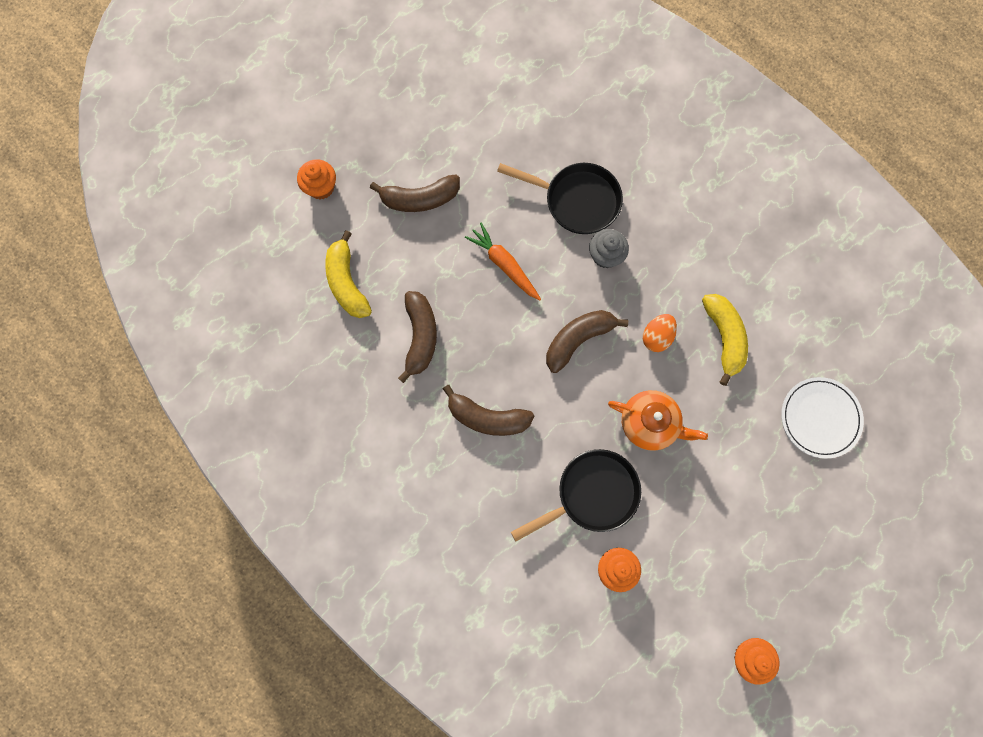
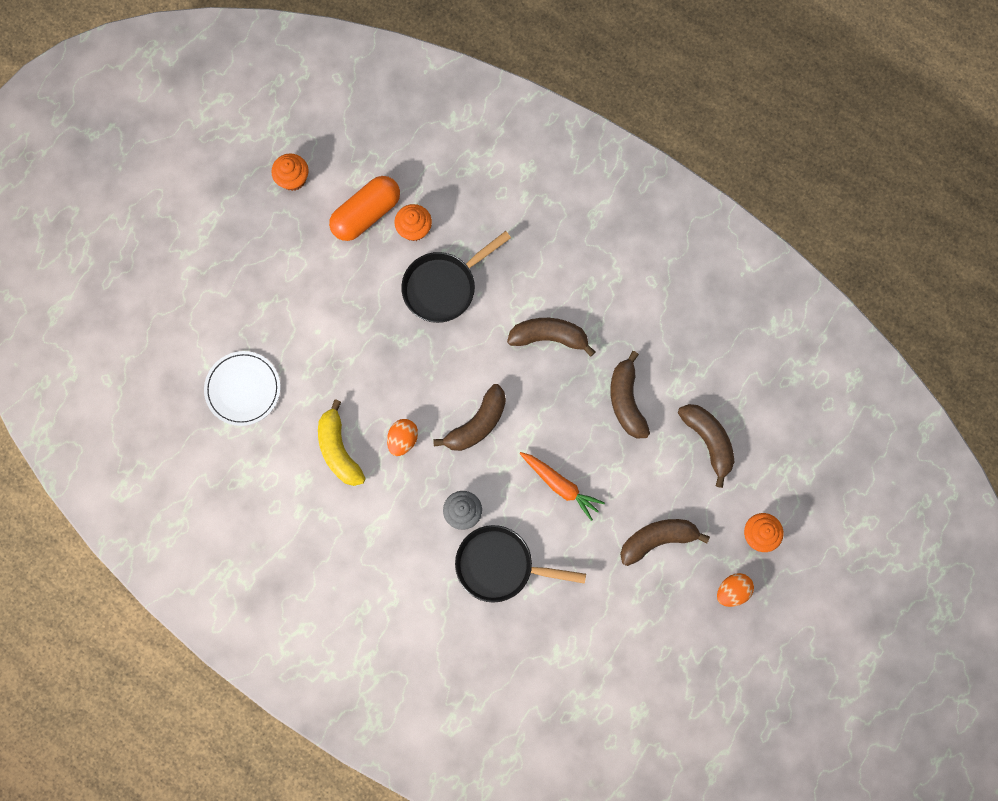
camera: 170 degrees right, 0 degrees up
yellow banana [325,230,372,318] -> brown banana [678,404,734,488]
orange teapot [608,390,708,451] -> none
none -> orange capsule [329,176,400,241]
none -> orange egg [717,573,754,607]

